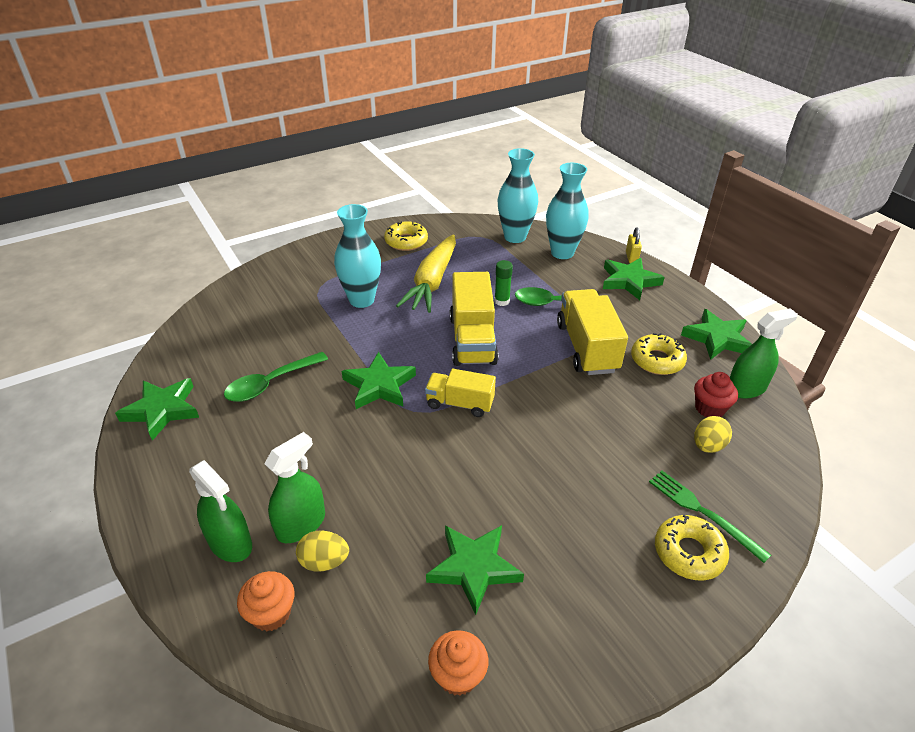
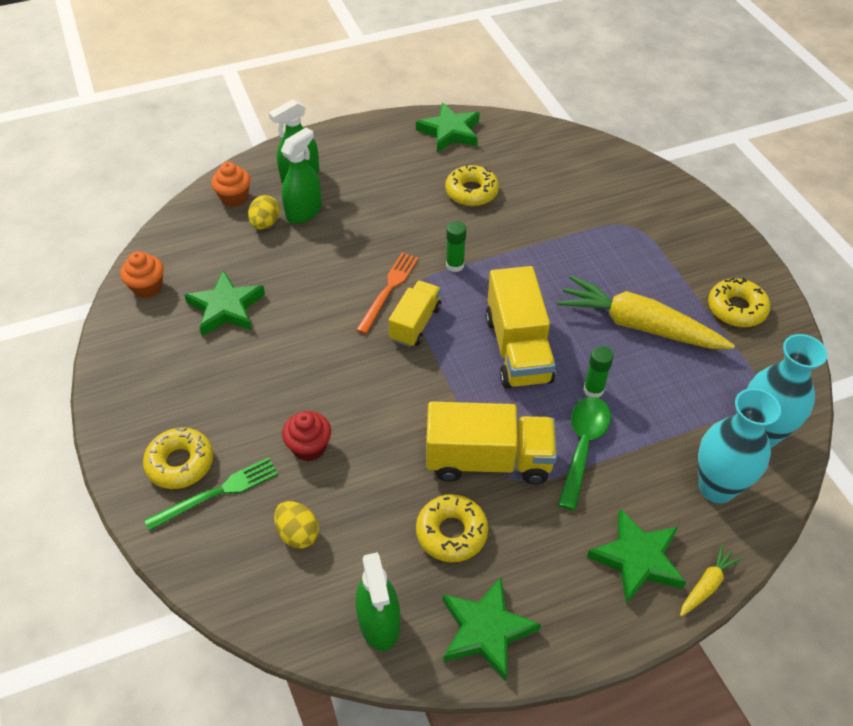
camera: 100 degrees right, 10 degrees up
green spoon [224,352,328,402] -> yellow donut [445,165,499,206]
green spray bottle [265,432,325,543] -> green spray bottle turned 105 degrees counterclockwise [281,128,322,224]
turquoise vase [334,204,381,308] -> none
green star [342,352,416,409] -> green glue stick [446,221,466,272]
yellow truck [450,272,499,366] -> yellow truck turned 105 degrees counterclockwise [486,266,556,388]
yellow padlock [626,227,642,263] -> yellow carrot [680,545,742,616]
red cupcake [694,372,738,417] -> red cupcake moved to [282,411,331,462]
none -> orange fork [356,252,419,334]

